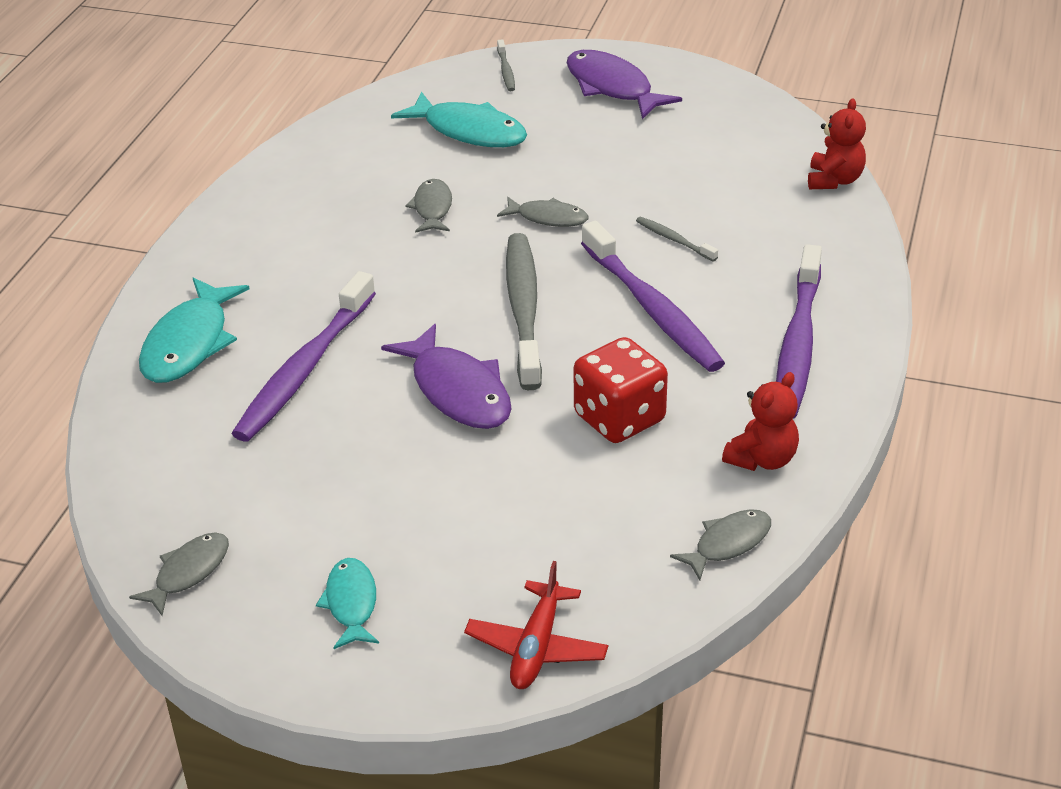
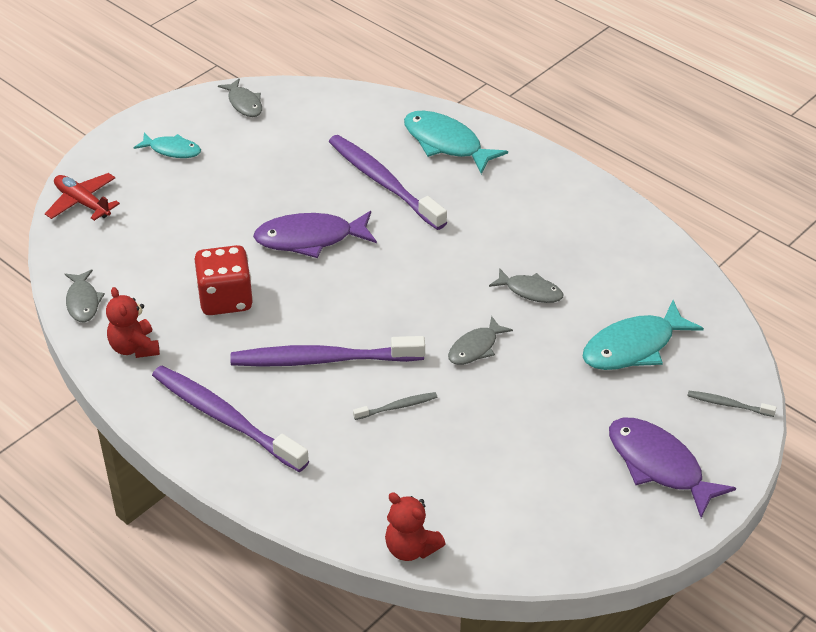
camera: 115 degrees right, 5 degrees up
grey toothbrush [506,233,542,390] -> none
purple fish [566,50,682,119] -> purple fish turned 120 degrees counterclockwise [609,418,736,518]

